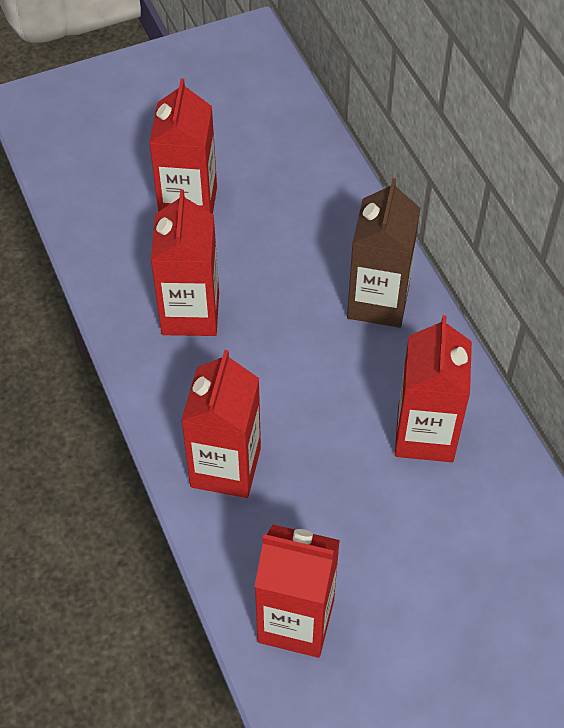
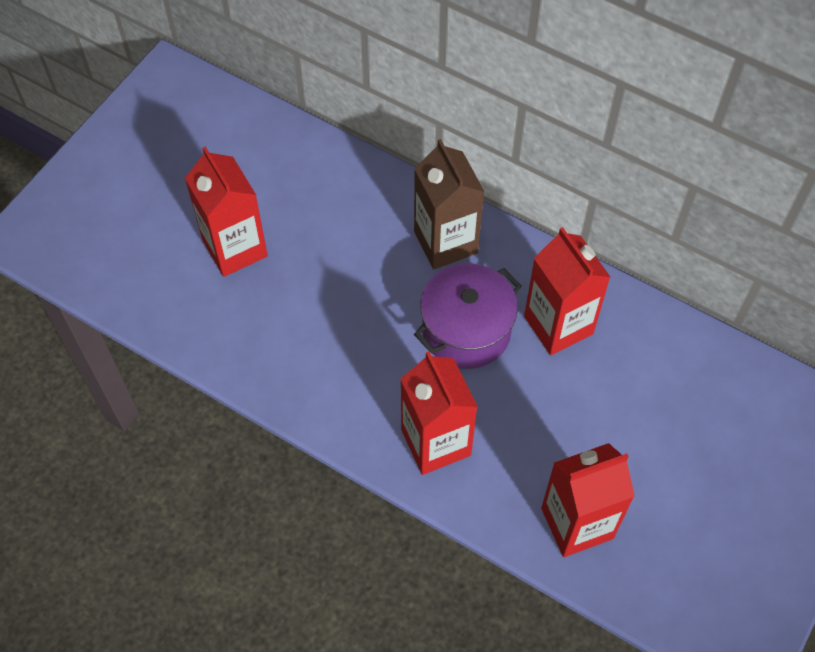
camera: 35 degrees left, 5 degrees up
red carton [151,190,219,336] -> none
none -> purple pot [414,263,522,369]

